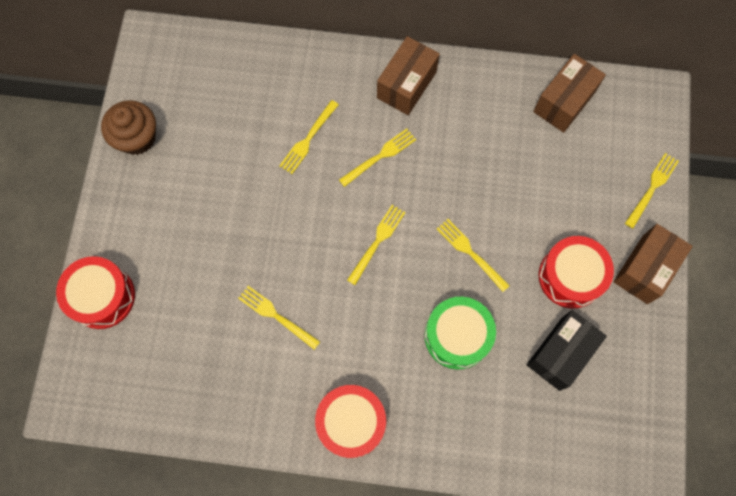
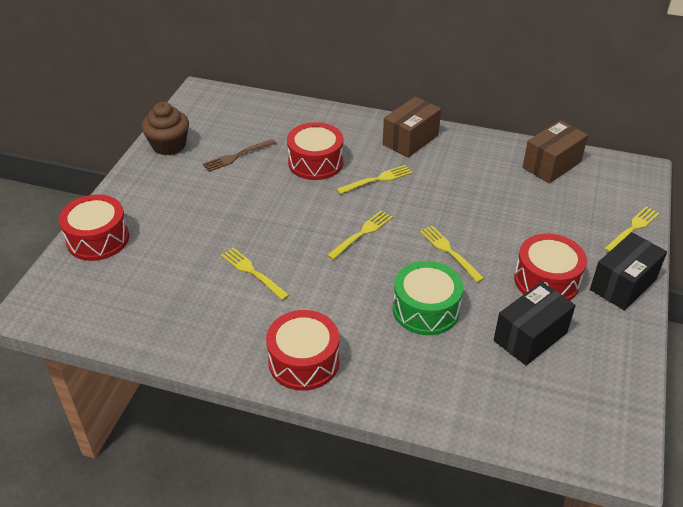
camera: 10 degrees right, 30 degrees down
yellow fork [279,100,339,174] -> red drum [287,122,343,180]
brown box [613,224,693,304] -> black box [590,232,667,311]
none -> brown fork [203,139,276,172]

